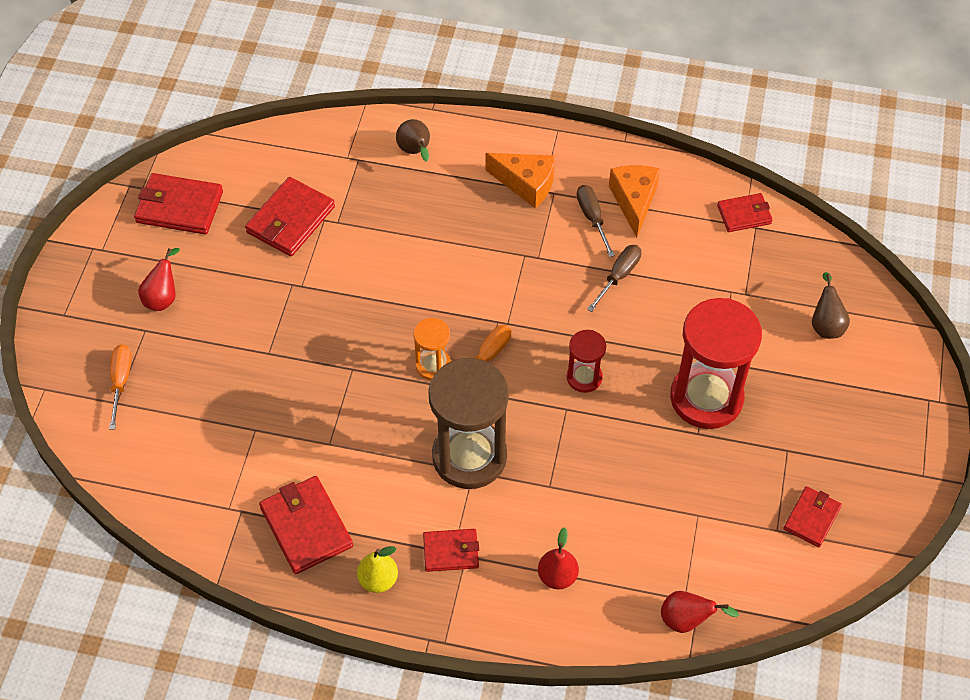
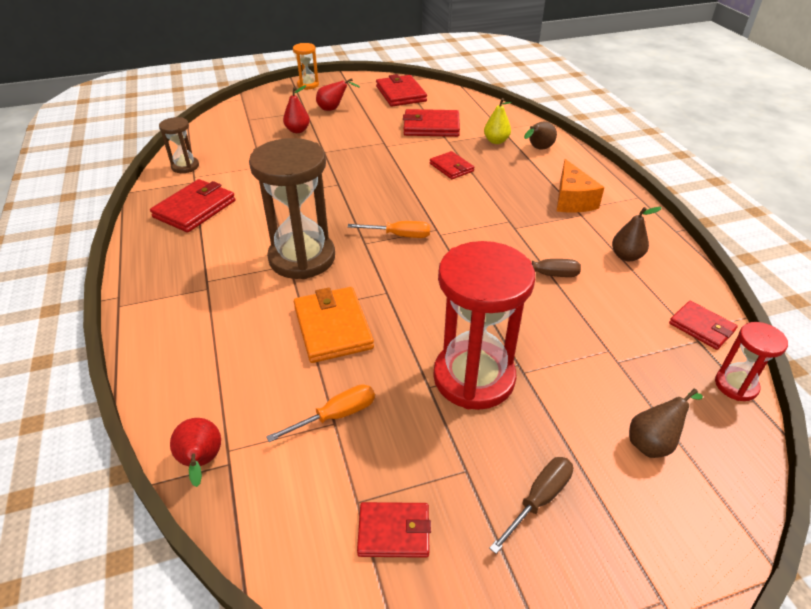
camera: 60 degrees right, 15 degrees down
orange screwdriver [109,344,131,430] -> orange screwdriver moved to [266,384,375,442]
yellow pear [357,546,398,593] -> yellow pear moved to [484,98,512,144]
orange hourglass [413,318,451,381] -> orange hourglass moved to [293,43,319,89]
red wallet [423,529,479,572] -> red wallet moved to [430,151,474,179]
red pear [538,527,579,590] -> red pear moved to [283,85,310,133]
red hourglass [567,330,606,393] -> red hourglass moved to [715,322,788,401]
brown screwdriver [577,185,615,257] -> brown screwdriver moved to [489,457,573,554]
orange cheese [609,165,660,238] -> brown pear [612,207,662,261]
none -> brown hourglass [159,117,199,173]
none -> orange wallet [294,287,374,363]

